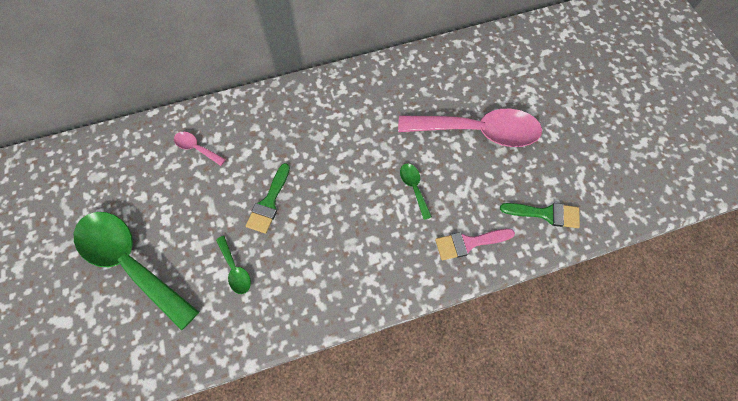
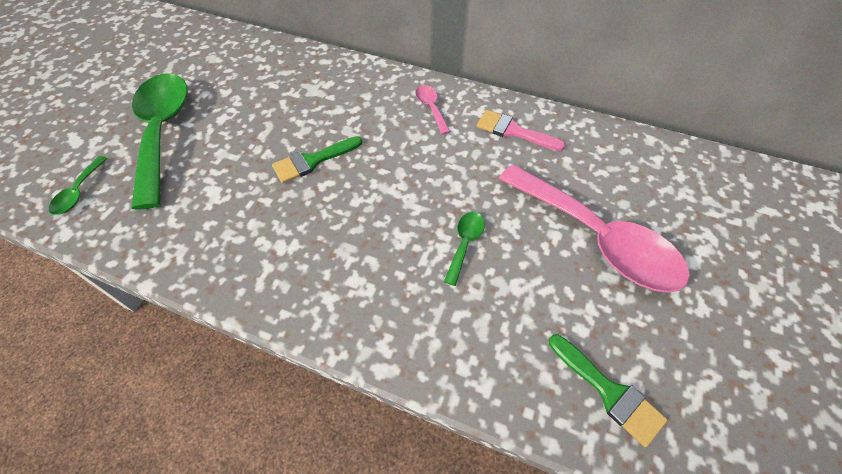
camera: 40 degrees right, 10 degrees down
pink spoon [174,132,226,166] -> pink spoon moved to [416,85,450,135]
green spoon [216,236,251,294] -> green spoon moved to [49,156,108,215]
pink brush [435,229,515,260] -> pink brush moved to [477,110,565,151]

